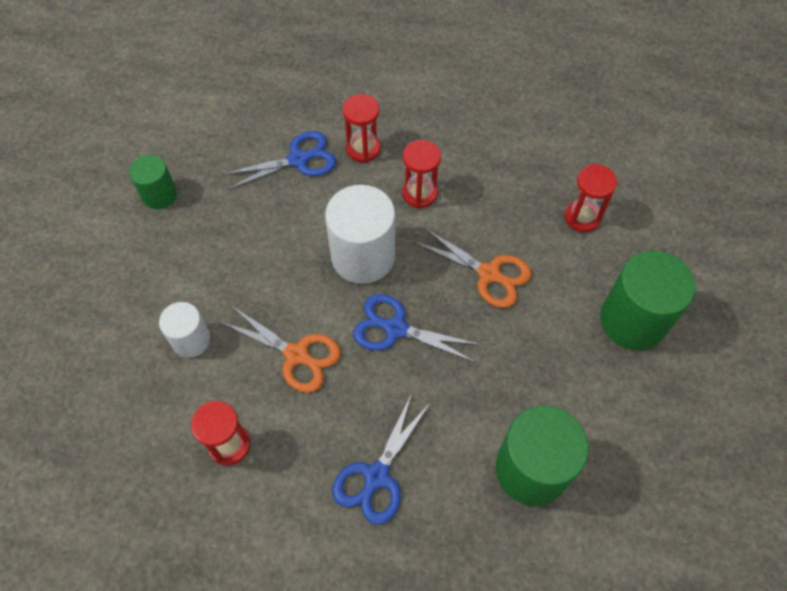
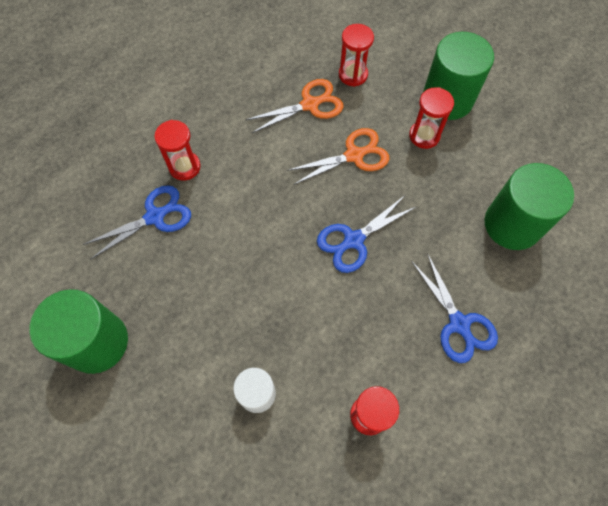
camera: 55 degrees left, 5 degrees up
green cylinder [129,155,177,209] -> green cylinder [29,289,128,374], size x1.75
orange scissors [220,305,341,393] -> orange scissors moved to [246,79,344,133]
blue scissors [221,131,336,190] -> blue scissors turned 45 degrees clockwise [83,185,191,259]
white cylinder [325,185,395,284] -> none
red hourglass [402,140,441,208] -> red hourglass moved to [409,87,454,149]

